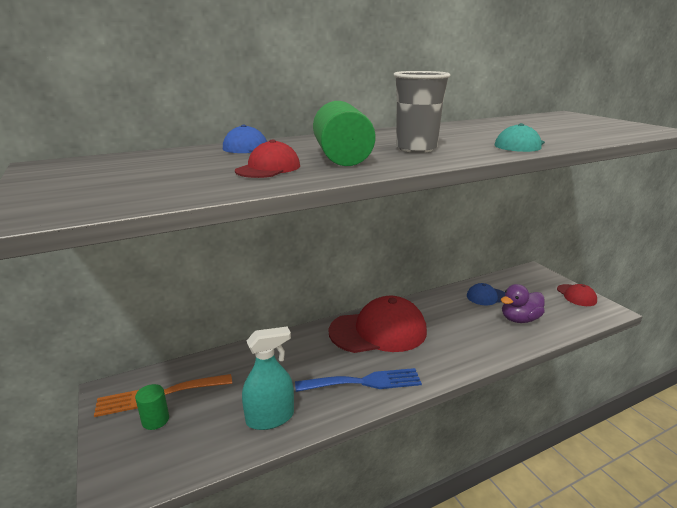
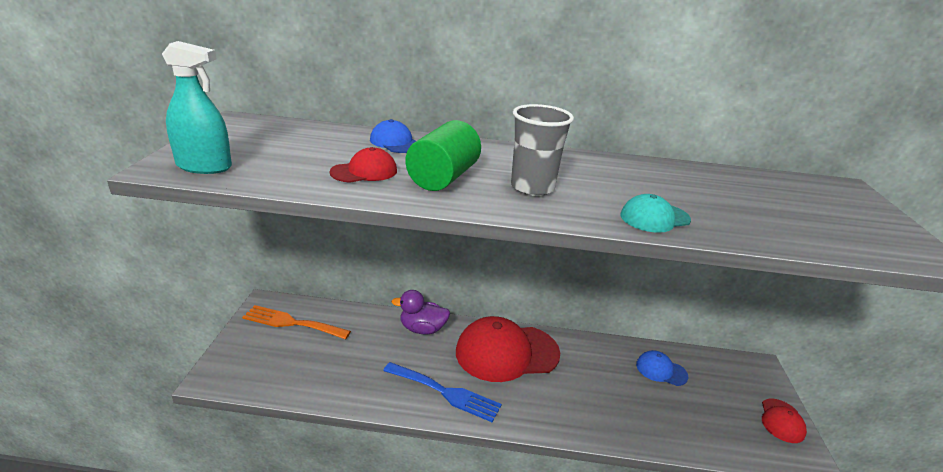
camera: 30 degrees right, 5 degrees up
green cylinder [135,384,169,430] -> none
turquoise spray bottle [242,327,294,430] -> turquoise spray bottle moved to [162,41,232,174]
red cap [329,296,427,353] -> red cap turned 150 degrees clockwise [456,316,560,382]
purple duck [501,284,545,323] -> purple duck moved to [391,290,450,335]

